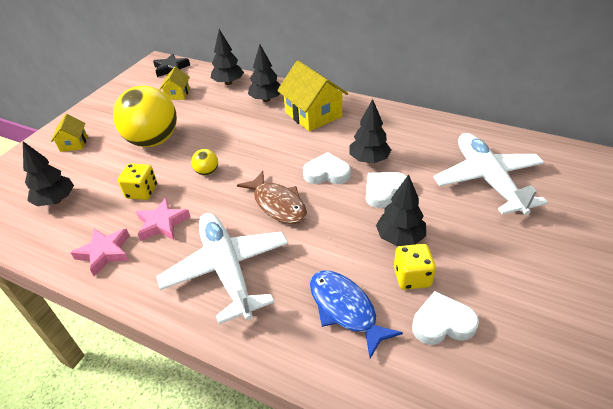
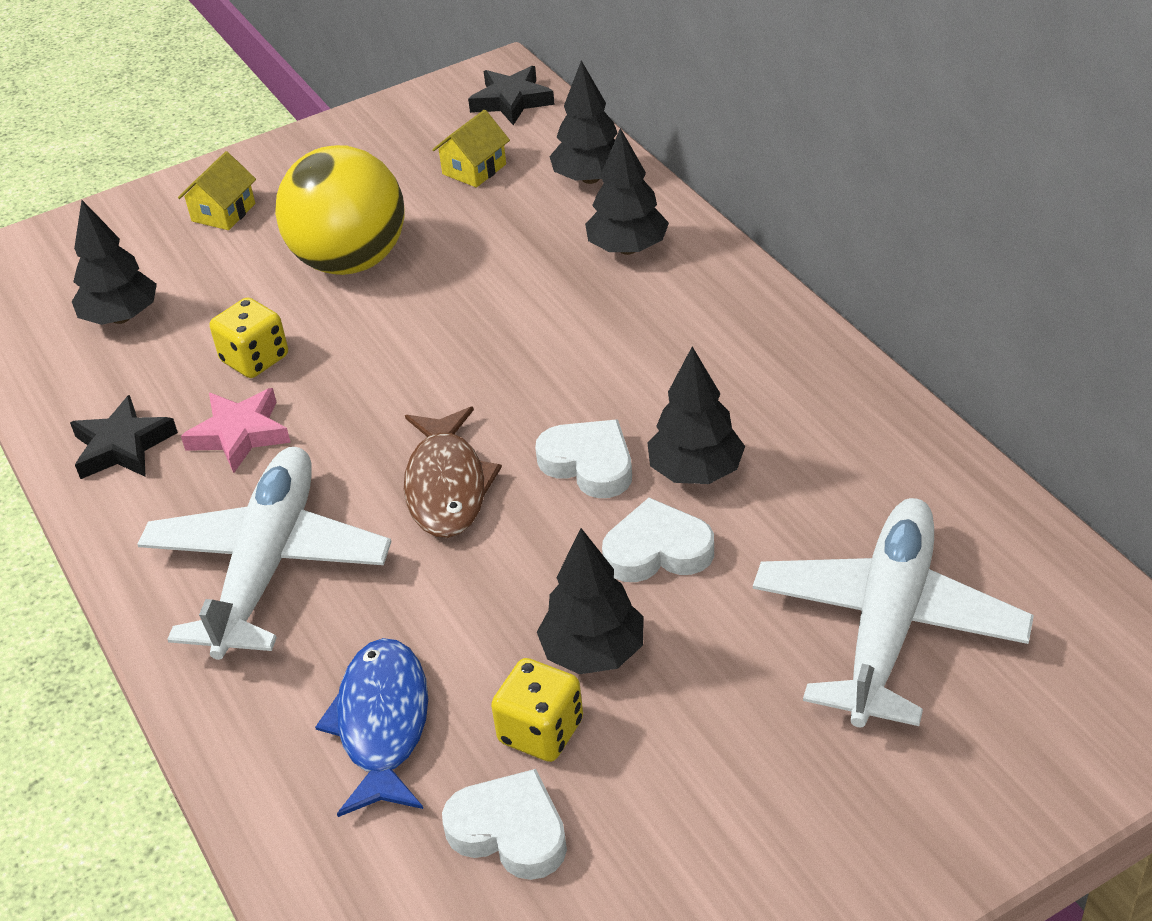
camera: 35 degrees right, 0 degrees up
pink star [71,229,130,276] -> black star [70,395,178,479]
yellow ball [191,149,218,175] -> none
yellow house [277,61,348,131] -> none

